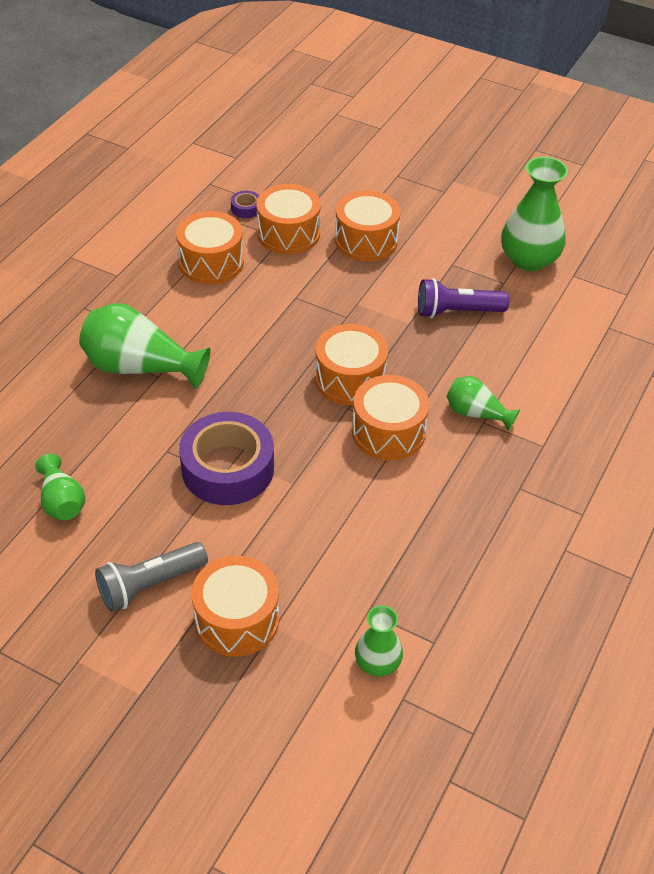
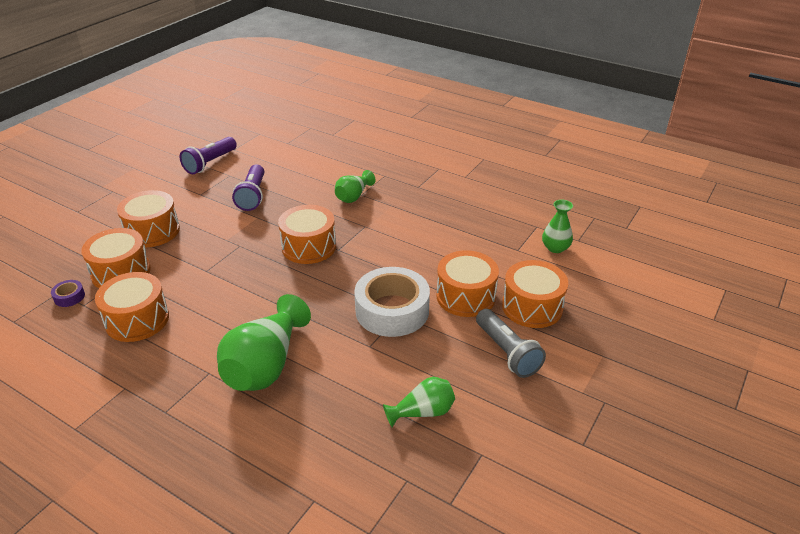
camera: 85 degrees left, 10 degrees down
purple tape [179,412,274,505] -> white tape [354,267,430,337]
orange drum [352,375,429,461] -> orange drum moved to [436,250,499,317]
green vase [501,157,568,271] -> purple flashlight [180,137,237,174]

